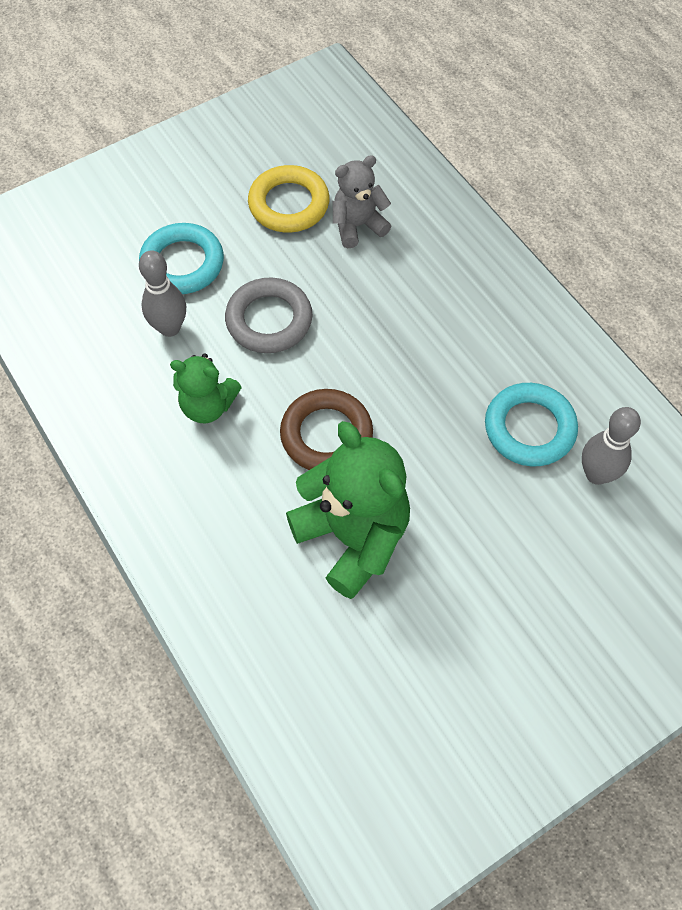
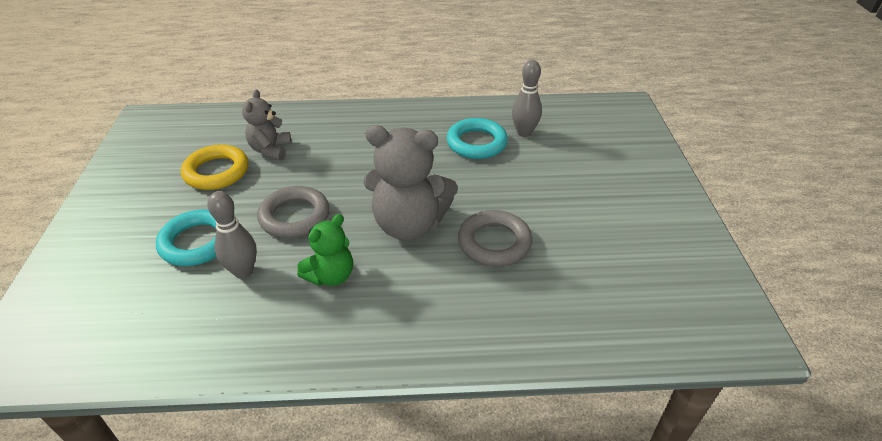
camera: 60 degrees left, 20 degrees down
brown ring [280,389,373,470] -> grey teddy bear [364,125,458,240]
green teddy bear [286,421,410,599] -> grey ring [458,210,532,267]

